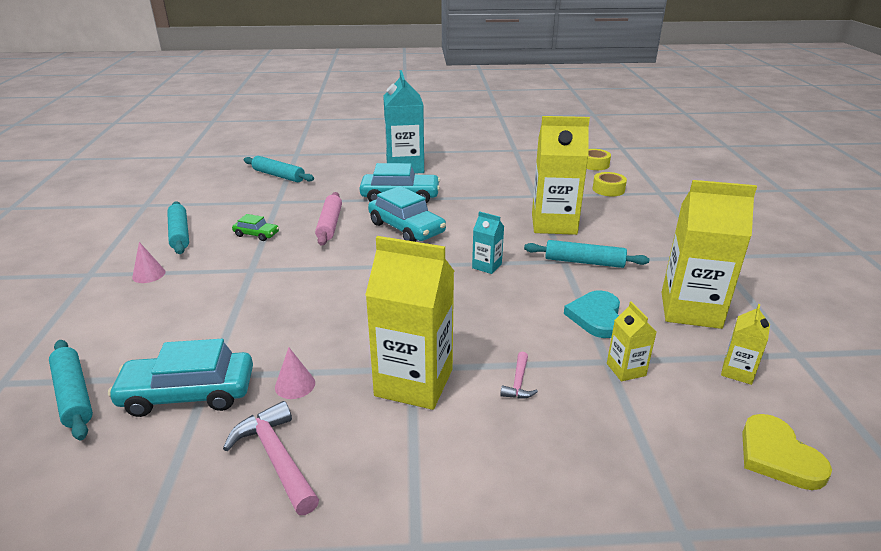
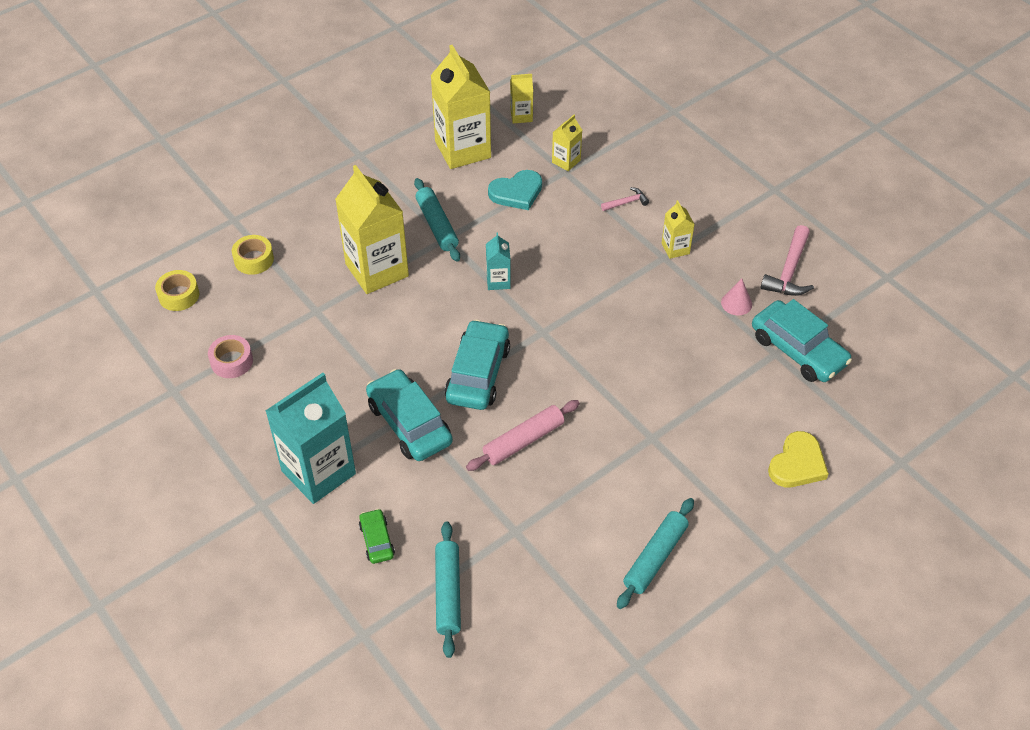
camera: 125 degrees left, 20 degrees up
turquoise rolling pin [49,340,93,440] -> none
pink cone [132,242,166,283] -> none
green car [232,214,279,241] -> green car moved to [359,509,395,564]
yellow carton [365,236,454,410] -> yellow carton [662,200,695,259], size x0.47
yellow heart [742,414,832,490] -> yellow heart moved to [768,431,829,487]
none -> pink tape [208,335,253,378]

